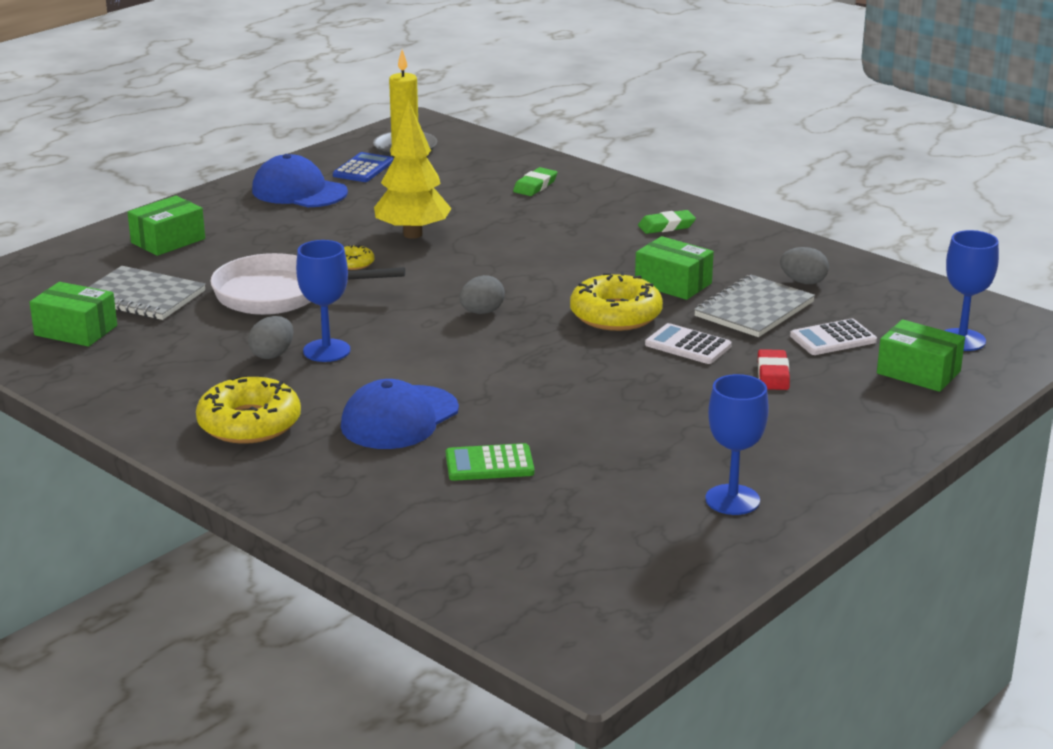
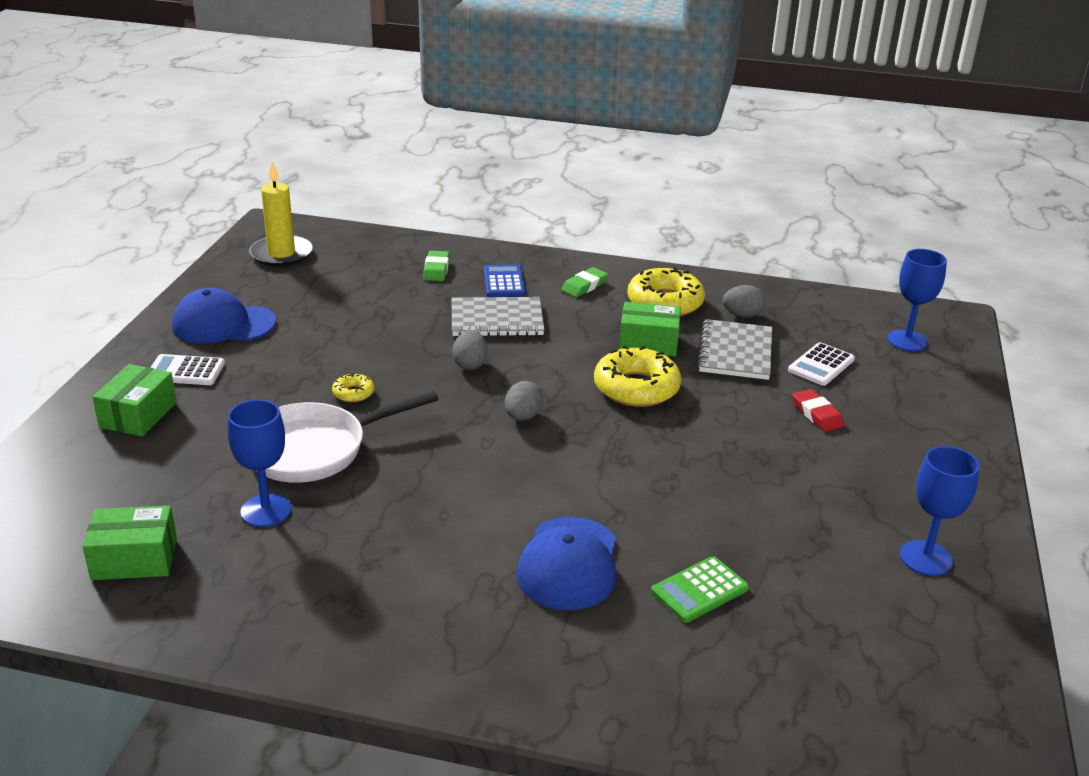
camera: 30 degrees left, 5 degrees up
grey notebook [89,266,206,320] -> grey notebook moved to [452,297,544,336]
yellow donut [196,376,301,444] -> yellow donut moved to [627,267,705,316]
grey egg [248,316,293,359] -> grey egg moved to [452,330,488,370]
blue goblet [296,240,350,362] -> blue goblet moved to [228,399,292,527]
blue calculator [333,152,393,182] -> blue calculator moved to [484,264,525,297]
yellow tree [374,99,452,239] -> none
white calculator [645,323,732,364] -> white calculator moved to [150,354,225,385]
green box [877,319,965,392] -> none

